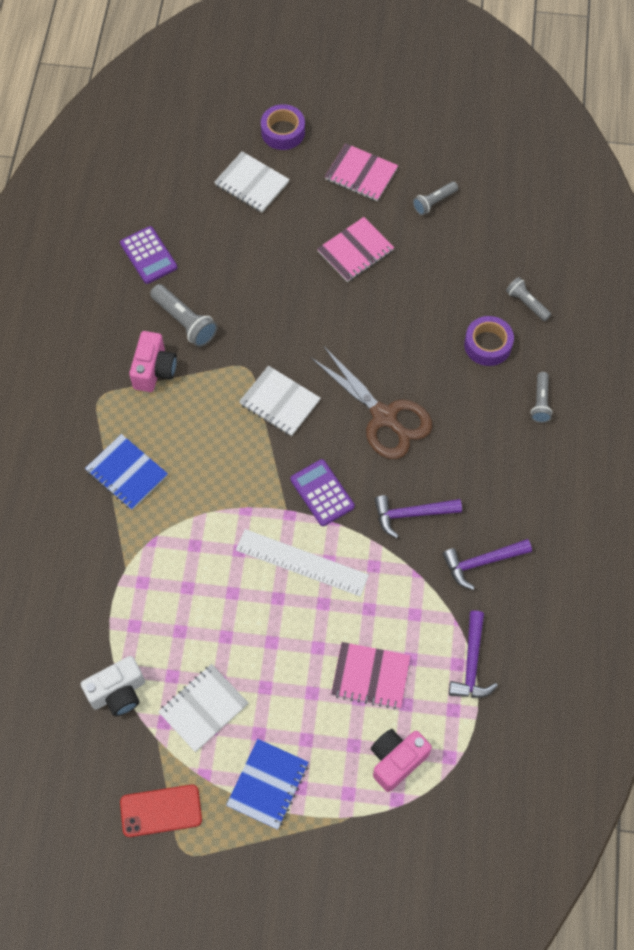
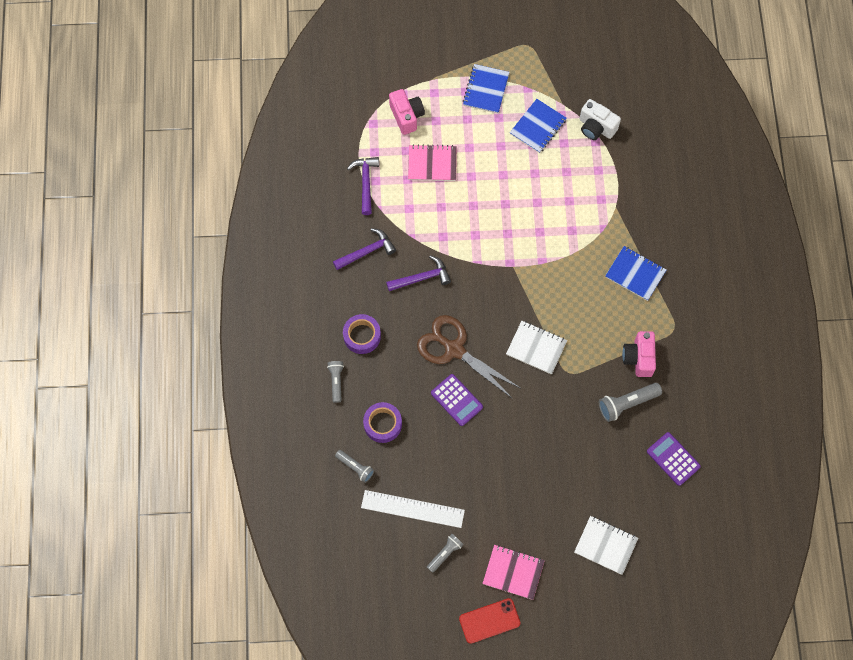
camera: 170 degrees right, 5 degrees up
white camera [81,656,145,716] -> white camera turned 105 degrees counterclockwise [579,99,621,140]
red phone [120,785,202,837] -> red phone moved to [459,598,520,644]
grey flashlight [150,284,217,347] -> grey flashlight turned 60 degrees counterclockwise [599,383,662,422]
white notebook [158,664,248,752] -> blue notebook [510,99,567,153]
white ruler [236,529,369,596] -> white ruler moved to [361,490,465,528]
purple tape [261,104,305,150] -> purple tape moved to [343,314,381,354]
purple calculator [290,459,355,526] -> purple calculator moved to [431,374,483,426]
pink notebook [317,217,394,282] -> none
pink camera [371,729,432,792] -> pink camera turned 60 degrees counterclockwise [389,89,425,135]

